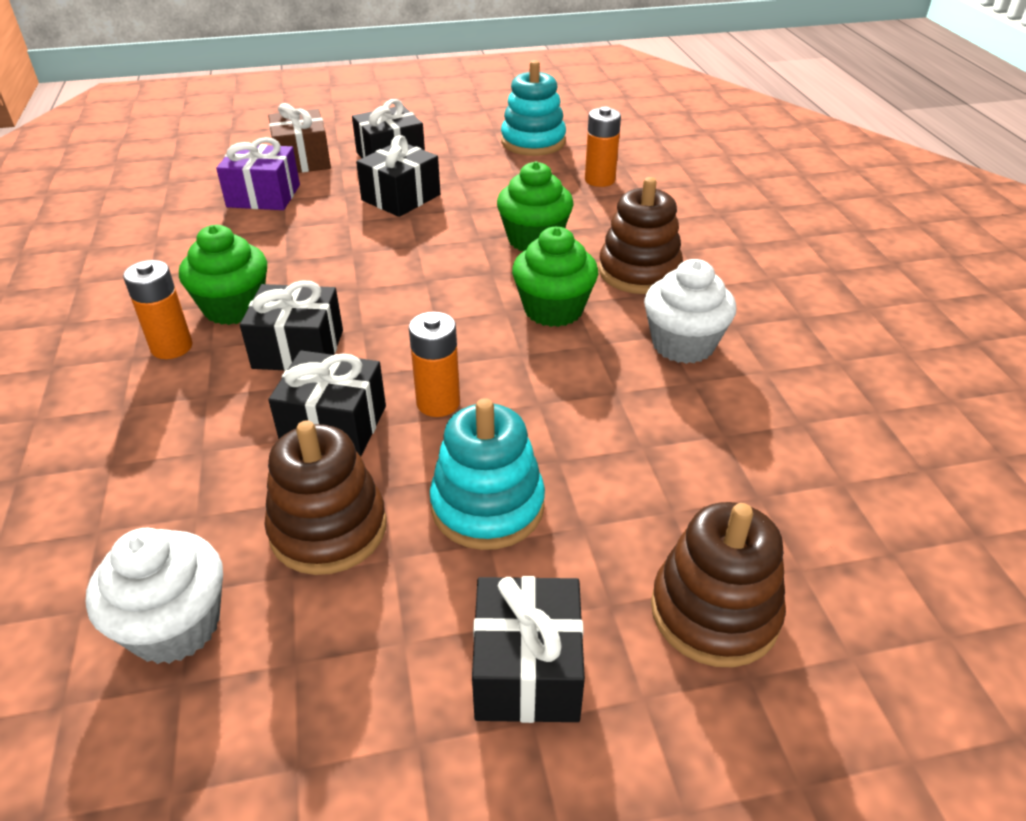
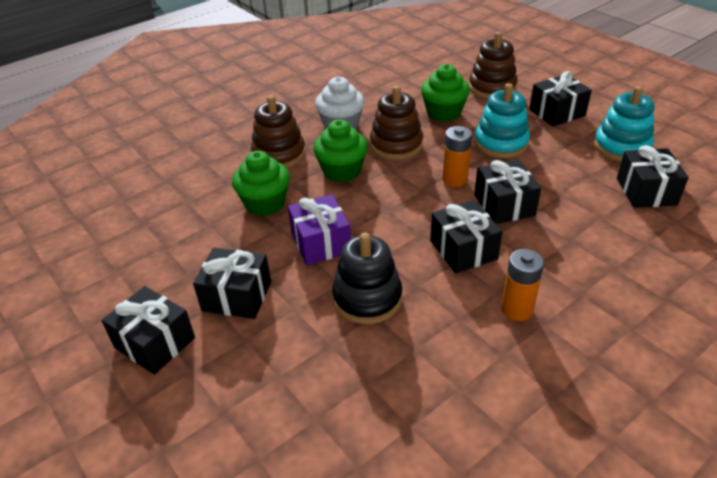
camera: 115 degrees left, 0 degrees up
white cupcake [86,528,223,664] -> black gift [617,145,689,208]
green cupcake [179,225,267,325] -> green cupcake moved to [421,64,470,122]
purple gift [216,137,300,210] -> purple gift moved to [288,194,351,265]
brown stacking toy [264,420,387,575] -> brown stacking toy moved to [370,86,423,160]
brown gift [268,103,331,173] -> none
turquoise stacking toy [501,60,566,156] -> turquoise stacking toy moved to [594,86,655,161]
orange battery [585,107,621,187] -> none
none -> black stacking toy [332,233,402,324]

